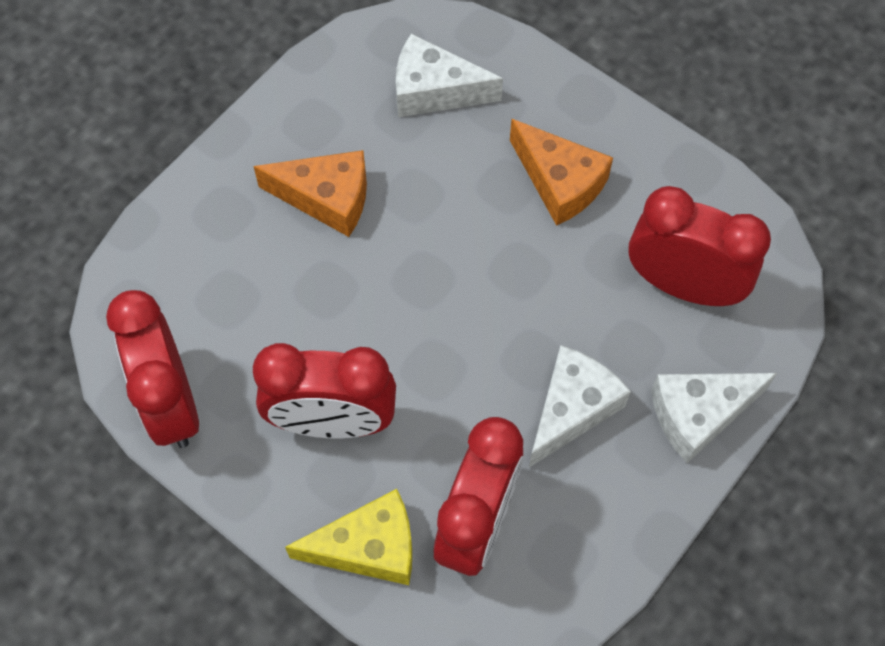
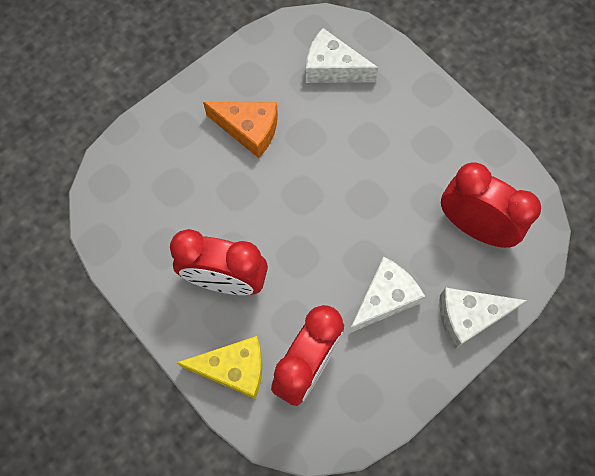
camera: 10 degrees right, 5 degrees up
red clock [106,290,199,448] -> none
orange cheese [510,119,613,226] -> none

